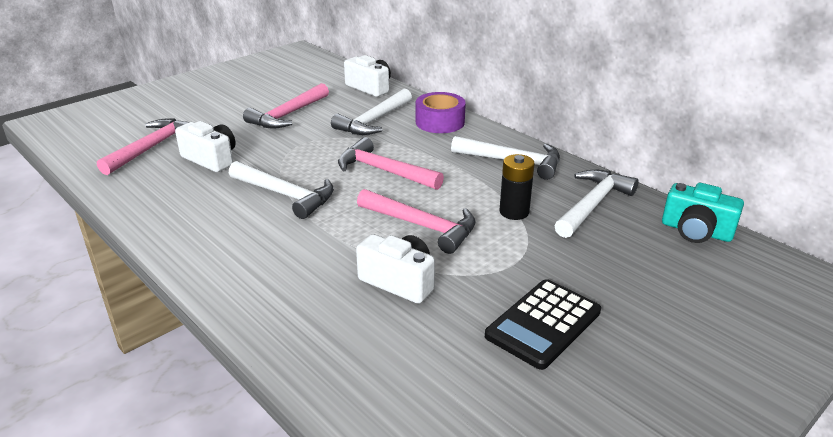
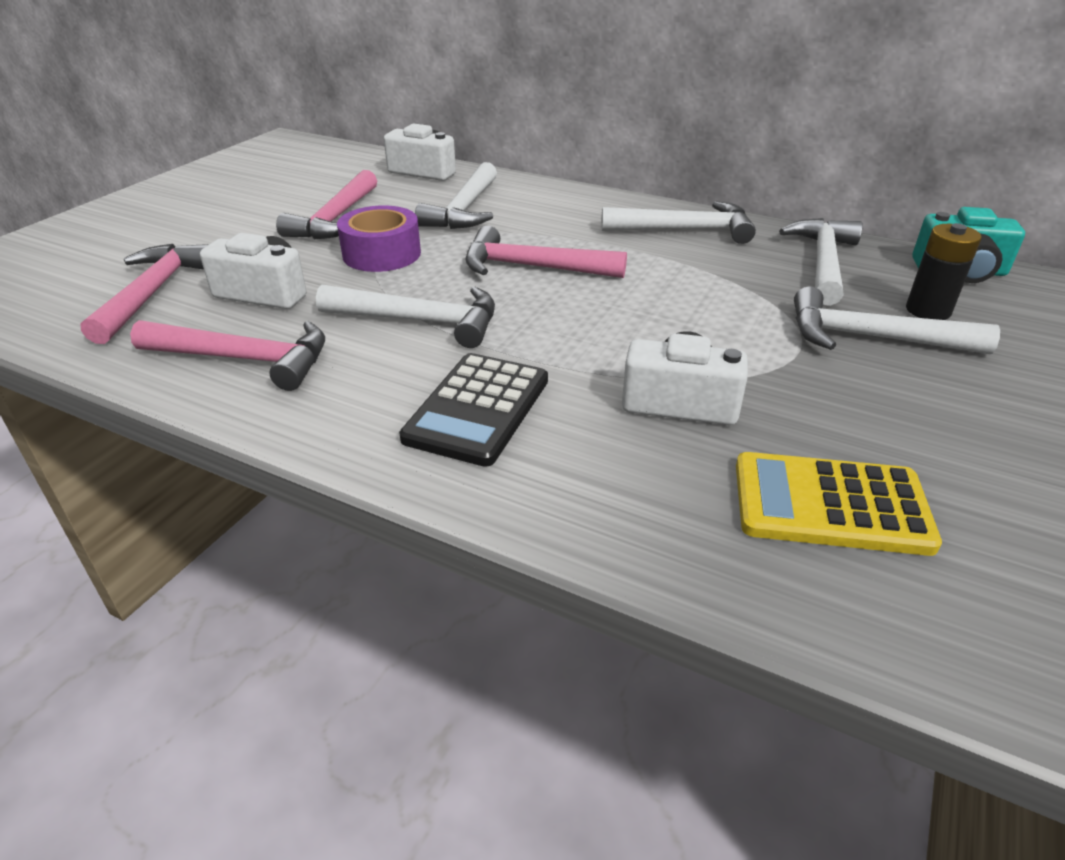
camera: 20 degrees left, 5 degrees up
pink hammer [357,189,476,254] -> pink hammer moved to [130,320,325,391]
purple tape [416,92,466,133] -> purple tape moved to [337,205,421,272]
black calculator [485,279,601,370] -> black calculator moved to [399,353,548,467]
black battery [500,154,535,220] -> black battery moved to [906,223,982,320]
none -> yellow calculator [736,452,942,556]
none -> white hammer [794,287,1000,354]

